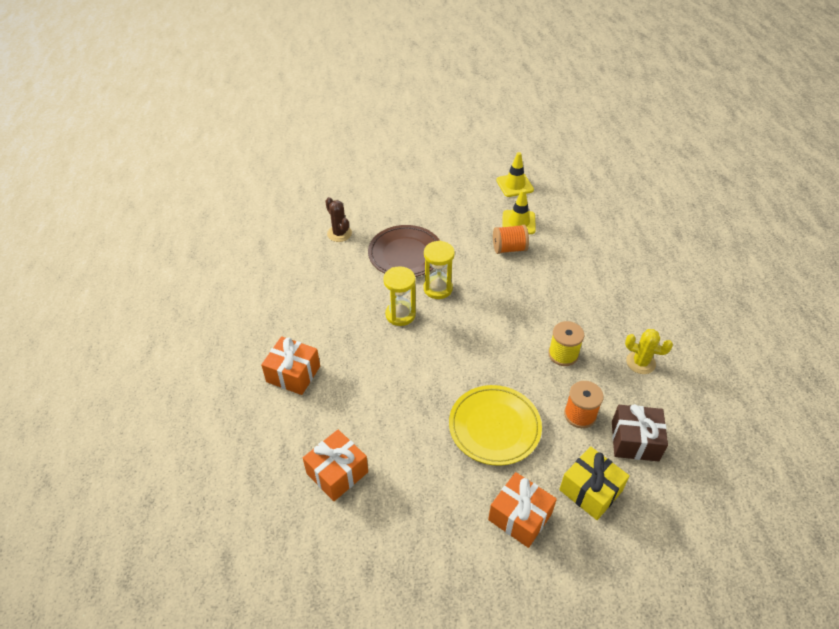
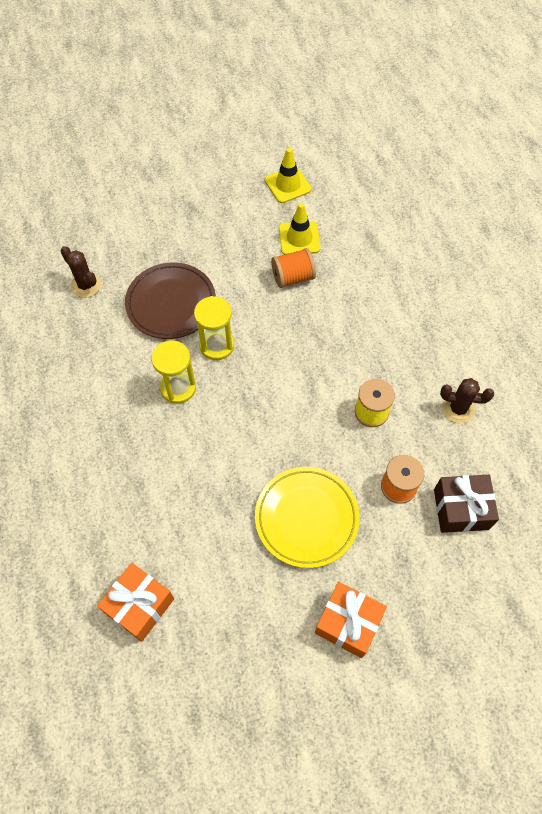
camera: 10 degrees left, 15 degrees up
orange gift [261,336,320,395] -> none
yellow gift [559,446,630,520] -> none
yellow cactus [625,329,673,374] -> brown cactus [440,378,494,424]

